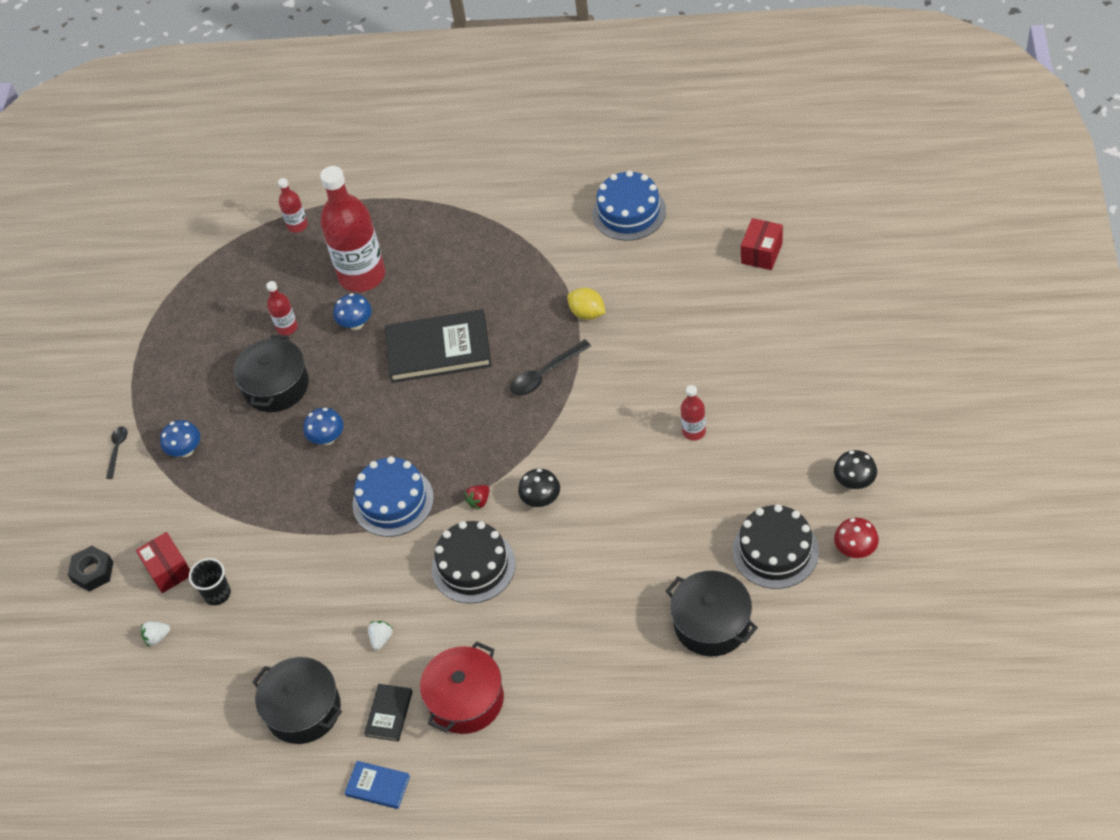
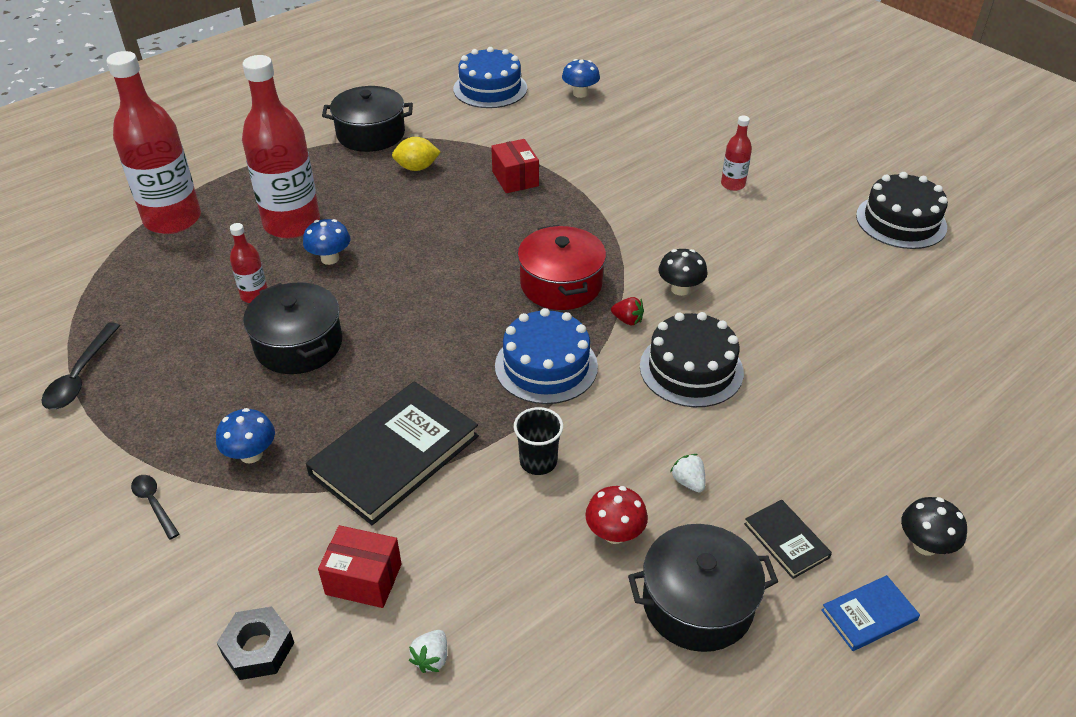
camera: 50 degrees left, 10 degrees down
black cup [189,558,231,605] -> black cup moved to [514,407,563,475]
red bottle [278,178,308,233] -> red bottle [106,51,201,234], size x2.23
blue mushroom [304,408,344,445] -> blue mushroom moved to [562,59,600,98]
black book [385,309,492,383] -> black book moved to [306,381,479,525]
red pot [420,641,504,734] -> red pot moved to [518,225,606,310]
red strawberry [464,485,490,509] -> red strawberry turned 60 degrees counterclockwise [611,297,644,325]
black spoon [510,339,591,396] -> black spoon moved to [41,322,121,409]
yellow lemon [567,288,606,320] -> yellow lemon moved to [392,137,441,171]
black pot [666,571,758,657] -> black pot moved to [322,86,413,152]
red box [741,218,783,270] -> red box moved to [491,139,539,193]
black mushroom [834,450,877,489] -> black mushroom moved to [901,497,967,556]
red mushroom [834,518,879,558] -> red mushroom moved to [585,486,648,544]

